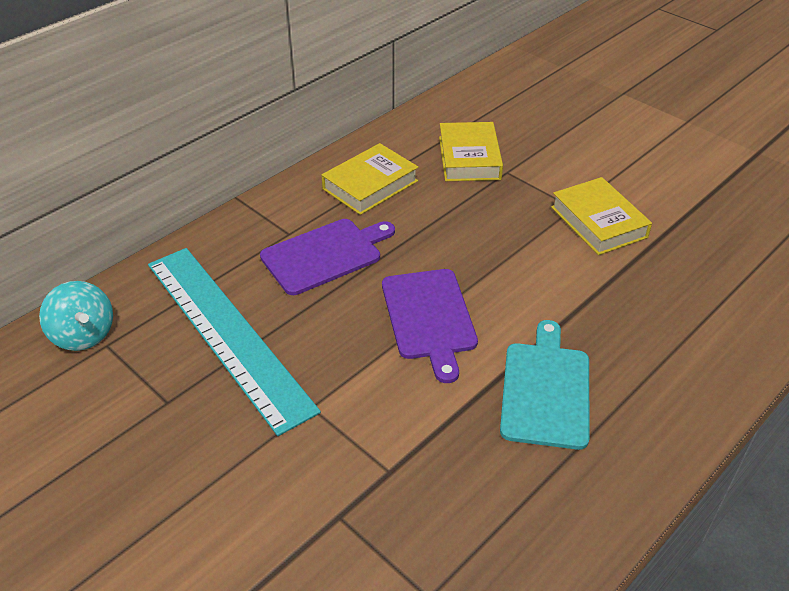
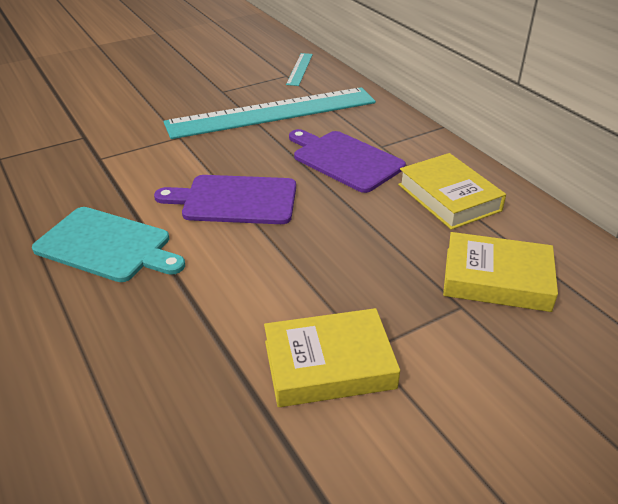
camera: 105 degrees right, 5 degrees down
turquoise spinning top [39,281,113,351] -> turquoise ruler [286,53,313,86]
purple cutting board [260,219,395,295] -> purple cutting board turned 150 degrees clockwise [289,129,406,193]

